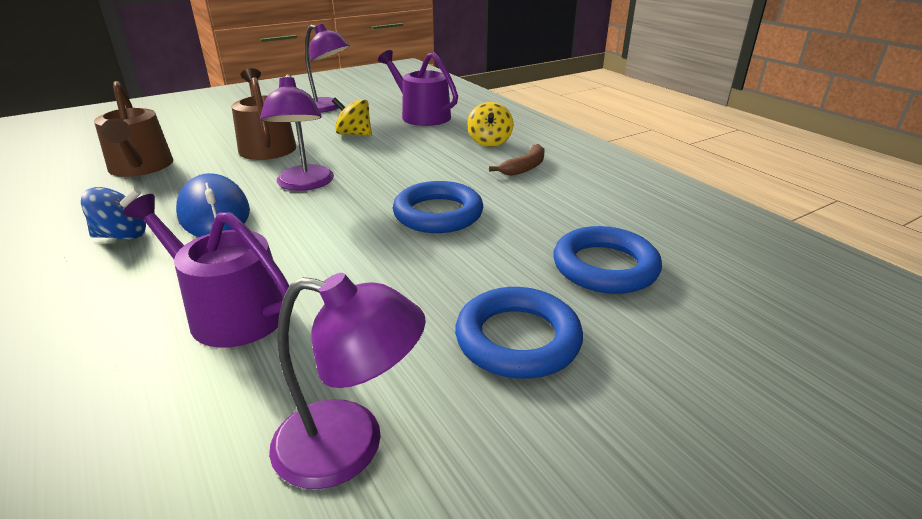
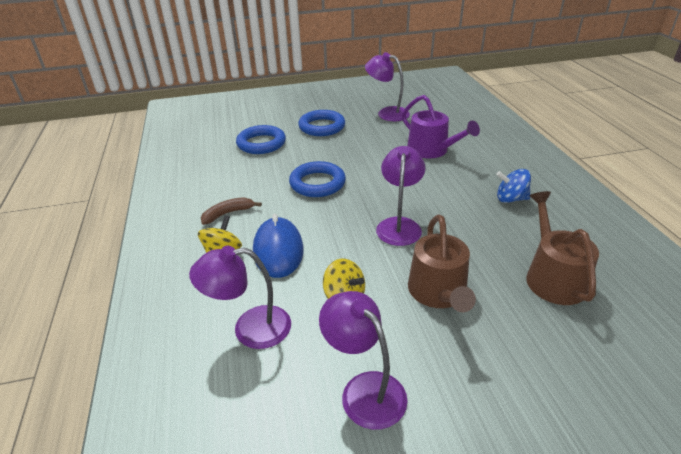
camera: 160 degrees left, 5 degrees up
blue mouse [176,173,250,237] -> blue mouse moved to [253,214,303,278]
purple watering can [378,50,458,126] -> purple lamp [189,246,291,349]

